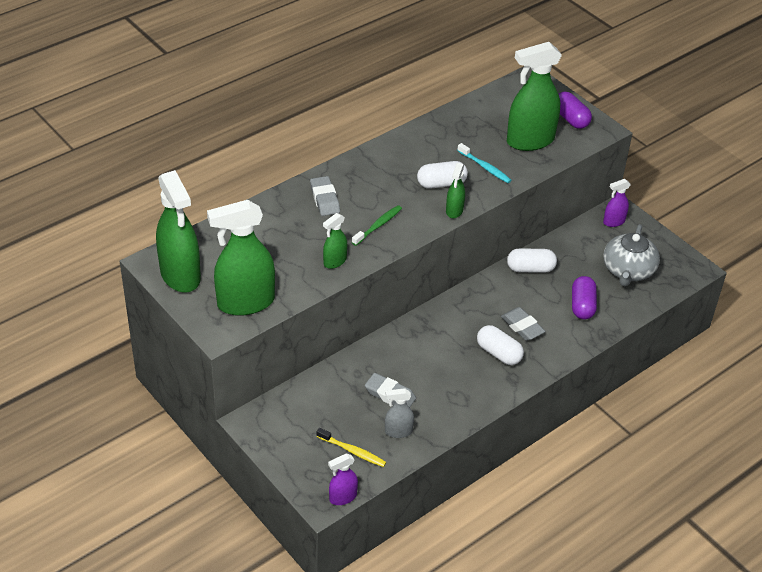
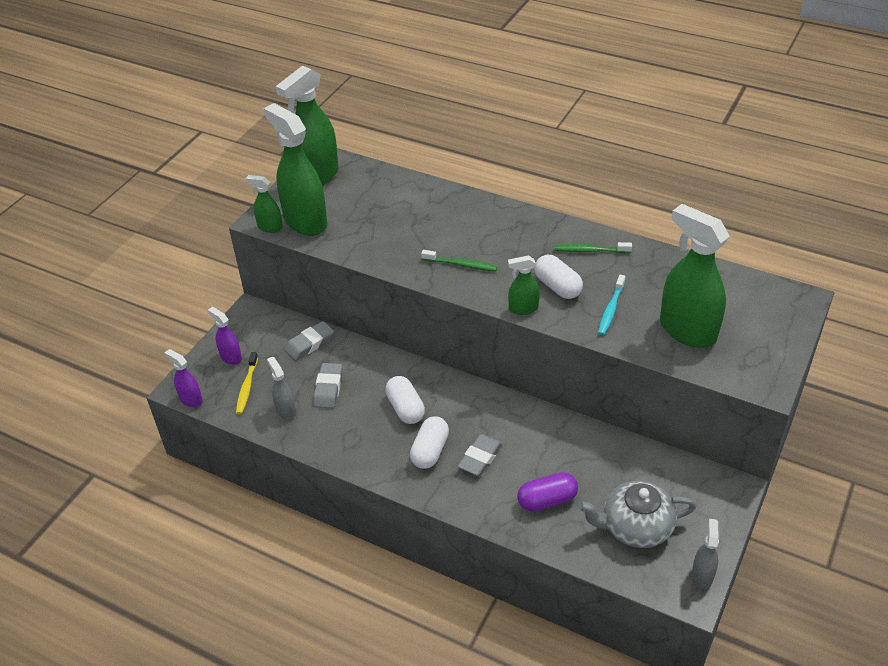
camera: 70 degrees right, 0 degrees up
grey eraser [310,176,340,216] -> grey eraser moved to [285,321,334,361]
green spray bottle [323,213,347,269] -> green spray bottle moved to [246,175,283,233]
white capsule [507,248,557,273] -> white capsule moved to [385,376,425,424]
purple capsule [559,91,592,129] -> none
purple spray bottle [603,179,631,227] -> purple spray bottle moved to [208,307,242,365]
none -> green toothbrush [554,242,632,253]
none -> grey spray bottle [692,519,719,590]

